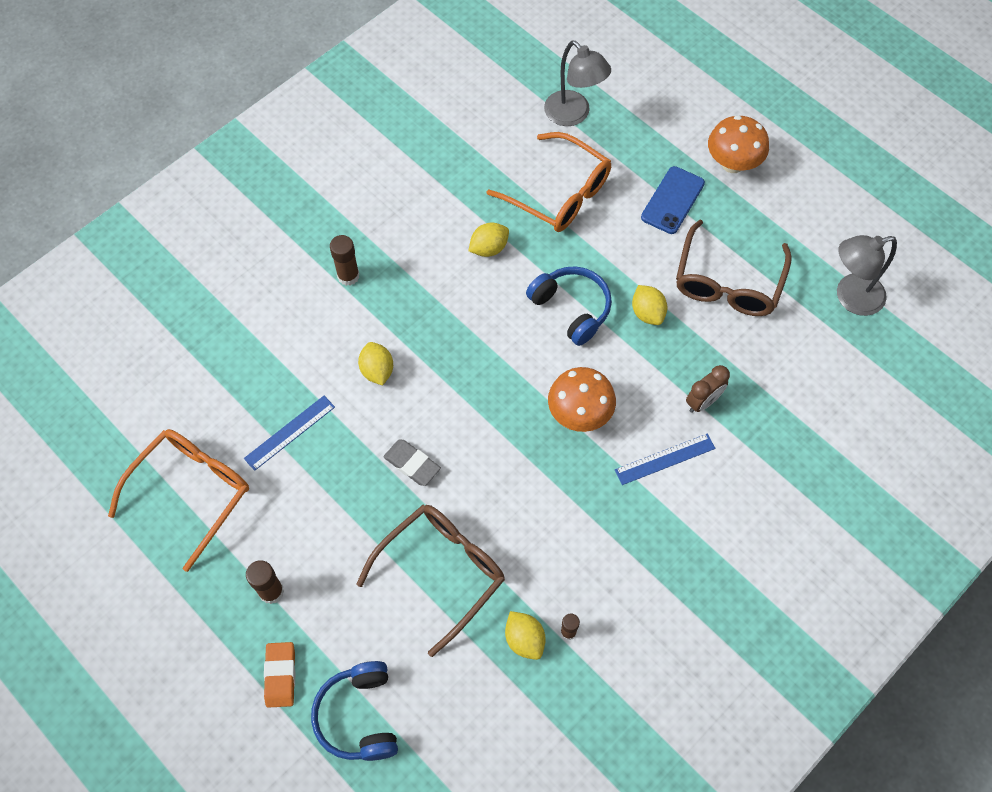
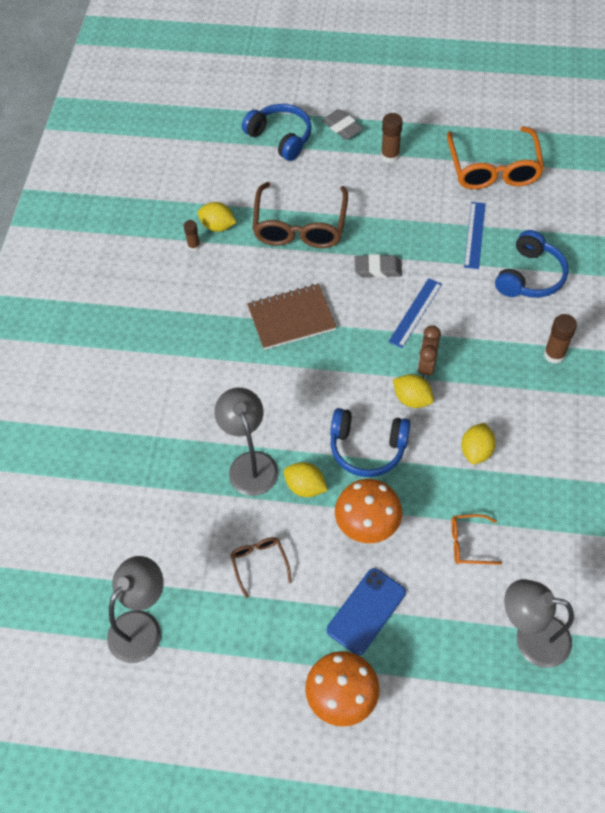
camera: 145 degrees right, 5 degrees down
orange eraser [264,642,295,708] -> grey eraser [322,109,363,140]
yellow lemon [358,342,393,385] -> yellow lemon moved to [393,374,434,408]
orange glasses [487,132,611,232] -> orange glasses [451,514,502,565], size x0.47
orange mushroom [548,367,616,432] -> orange mushroom moved to [335,479,402,543]
blue ruler [615,433,715,485] -> blue ruler moved to [388,278,442,348]
blue phone [641,166,705,234] -> blue phone turned 45 degrees clockwise [327,568,406,655]
brown glasses [676,219,792,316] -> brown glasses [230,537,292,598], size x0.47
brown clock [686,365,730,413] -> brown clock moved to [418,325,441,380]
none -> grey lamp [214,388,279,496]
none -> brown notebook [247,284,336,350]
none -> blue headphones [495,230,568,298]

